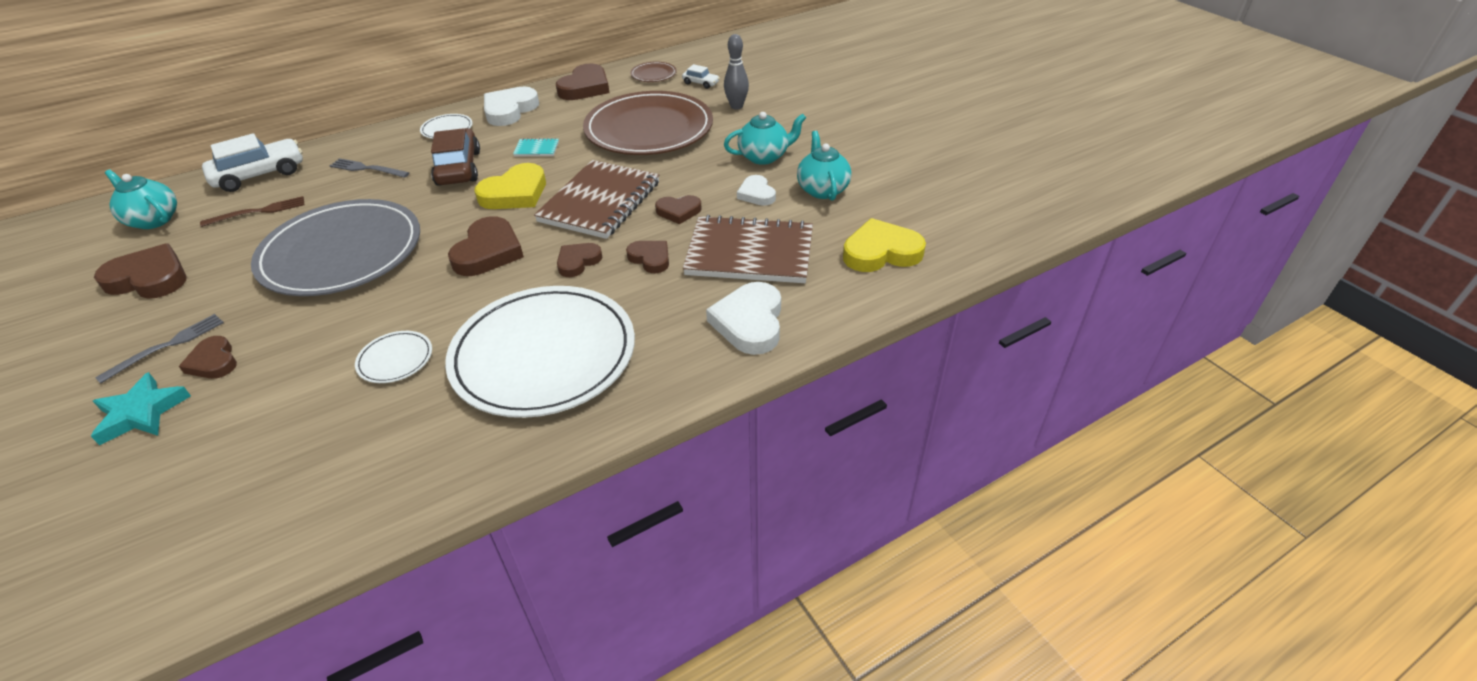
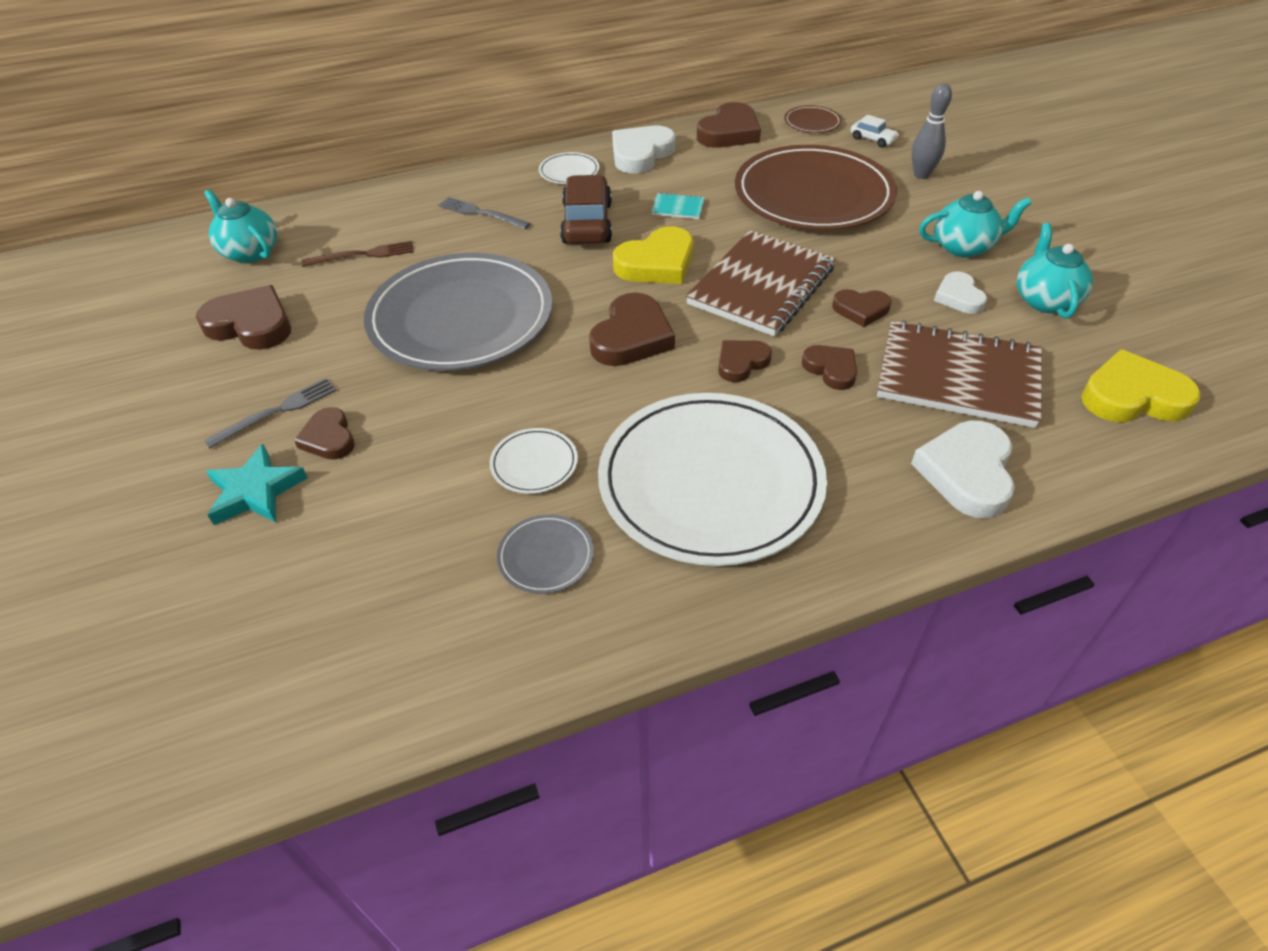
camera: 10 degrees right, 5 degrees up
white car [202,133,303,192] -> none
none -> grey plate [497,515,594,594]

